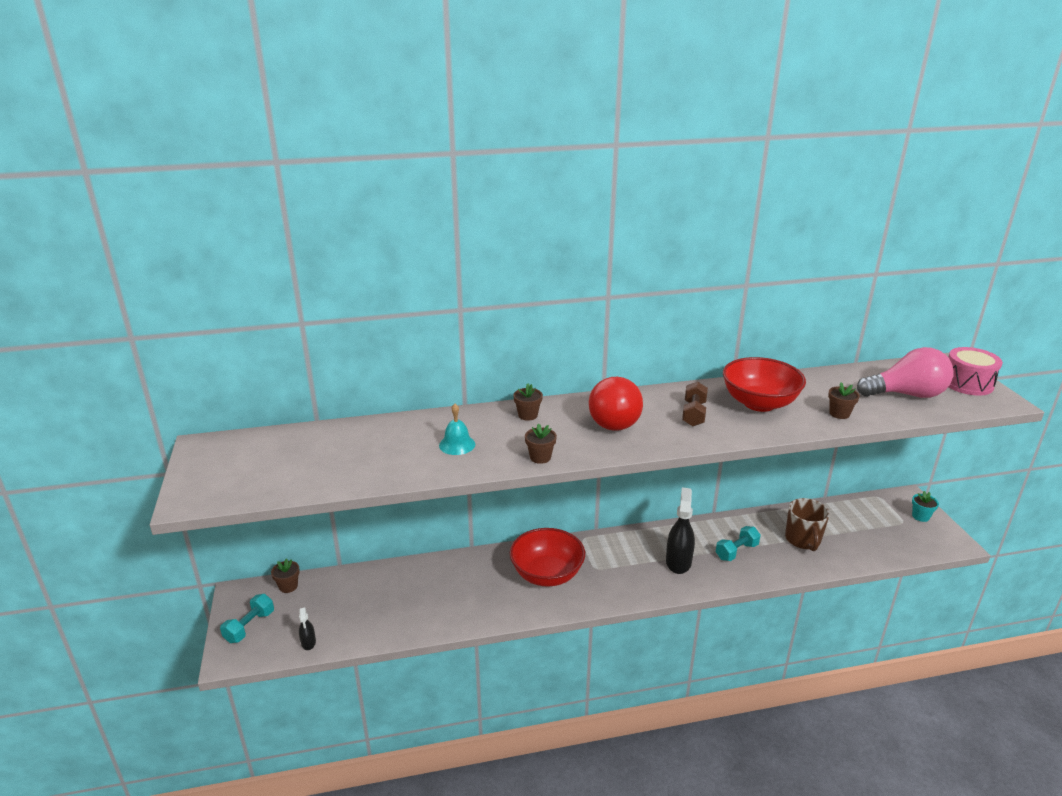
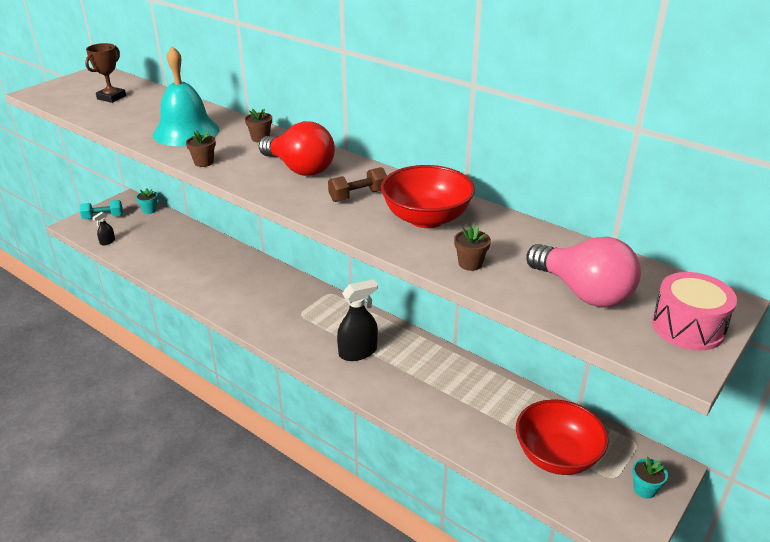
camera: 50 degrees right, 5 degrees up
brown flower pot [271,558,300,593] -> turquoise flower pot [136,188,158,214]
turquoise bell [439,404,475,455] -> turquoise bell [153,46,219,146], size x2.08
red bowl [510,528,585,587] -> red bowl moved to [516,400,609,475]
red light bulb [589,377,643,431] -> red light bulb turned 105 degrees counterclockwise [259,121,335,176]
turquoise dumbbell [716,526,761,561] -> none
brown mug [785,498,830,551] -> none
none -> brown trophy [85,43,126,103]

